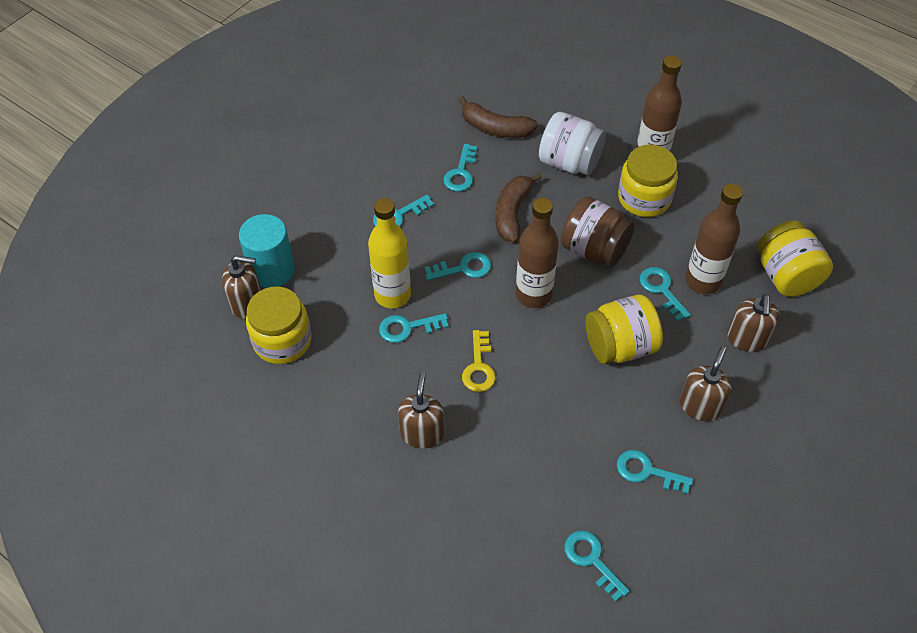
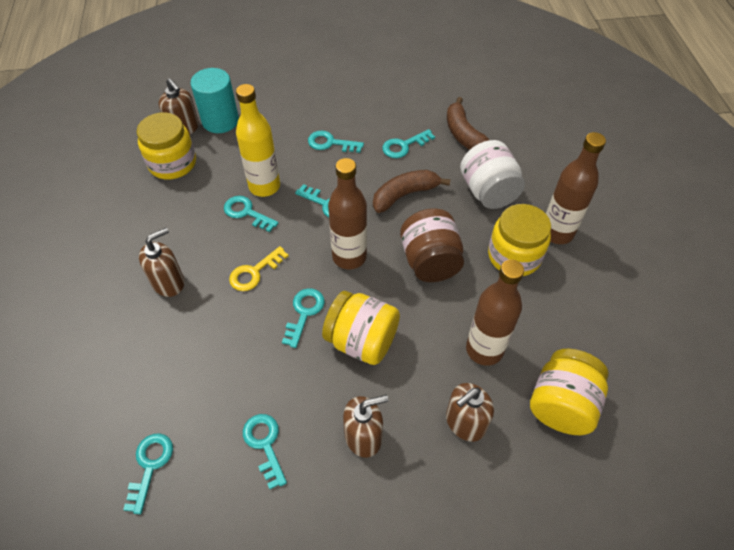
camera: 45 degrees right, 0 degrees up
turquoise key [640,267,691,321] -> turquoise key moved to [282,288,325,348]

